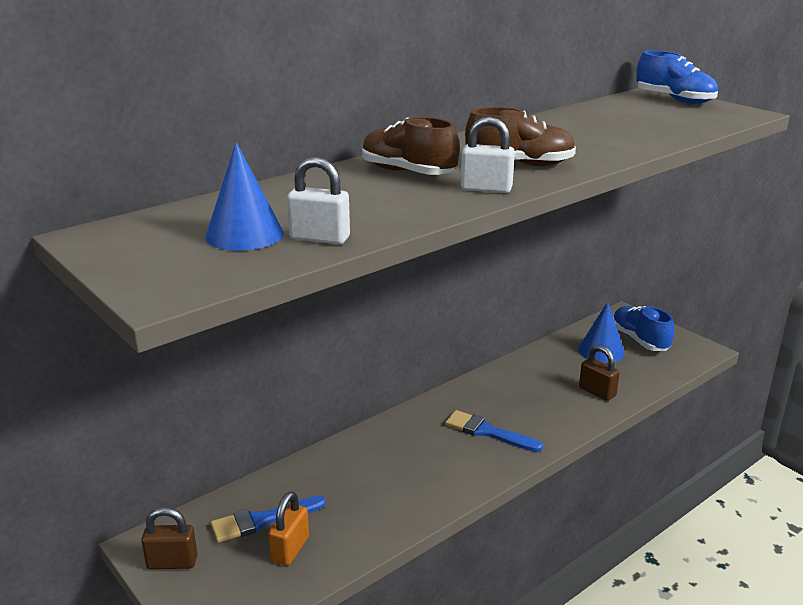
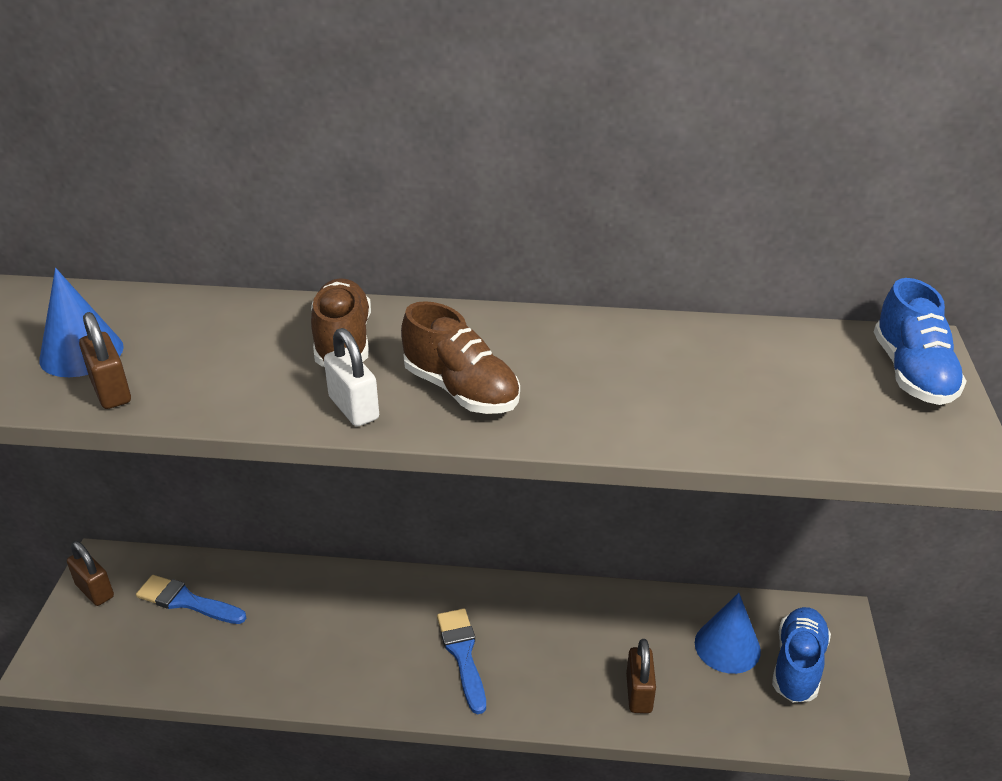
camera: 45 degrees right, 10 degrees up
orange padlock [268,491,309,566] -> none
white padlock [287,157,350,245] -> brown padlock [79,312,131,409]

